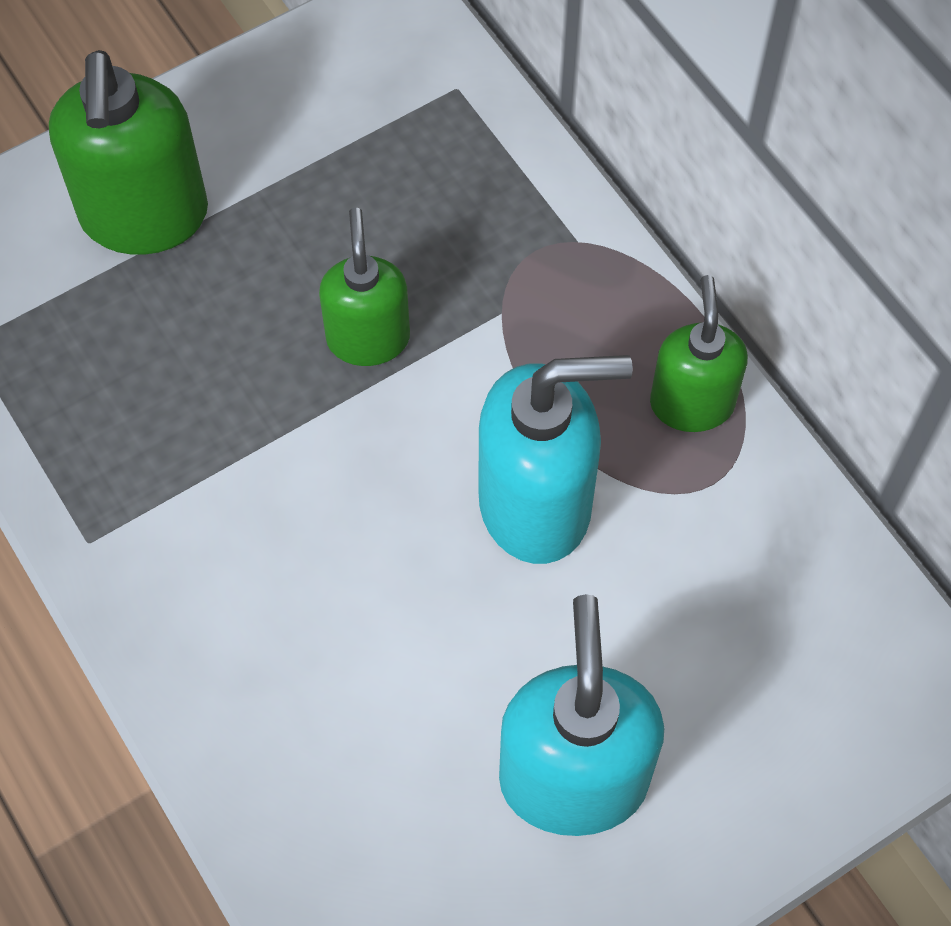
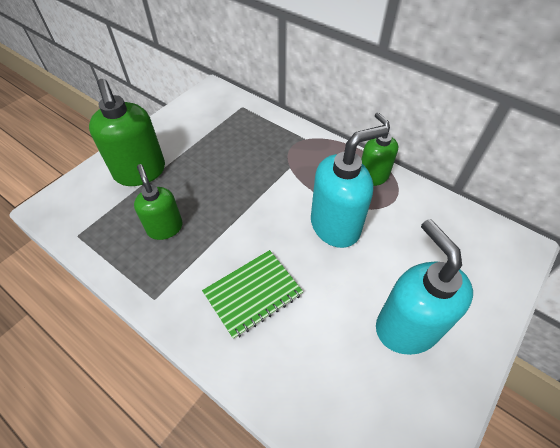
camera: 20 degrees left, 10 degrees down
green soap dispenser [319,207,410,366] -> green soap dispenser moved to [134,164,183,240]
none -> green notebook [202,250,303,339]

